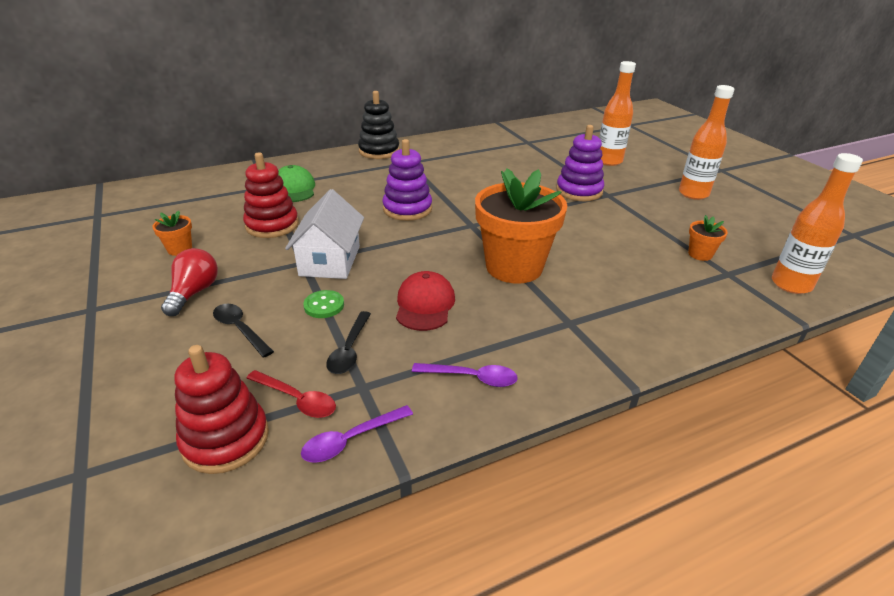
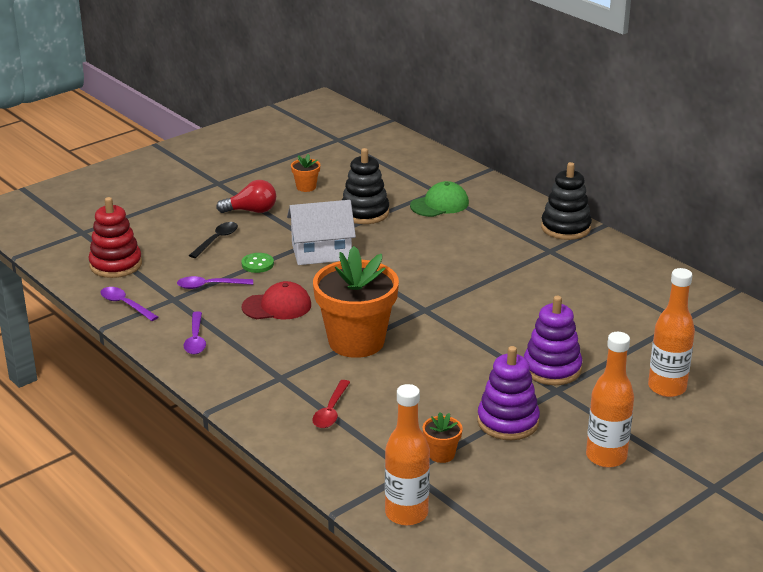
camera: 75 degrees right, 5 degrees down
red stacking toy [243,152,299,238] -> black stacking toy [342,148,389,224]
red spoon [247,370,336,418] -> red spoon moved to [312,380,350,428]
black spoon [326,311,371,374] -> purple spoon [177,276,253,289]
purple stacking toy [382,139,432,221] -> purple stacking toy moved to [477,346,540,440]

